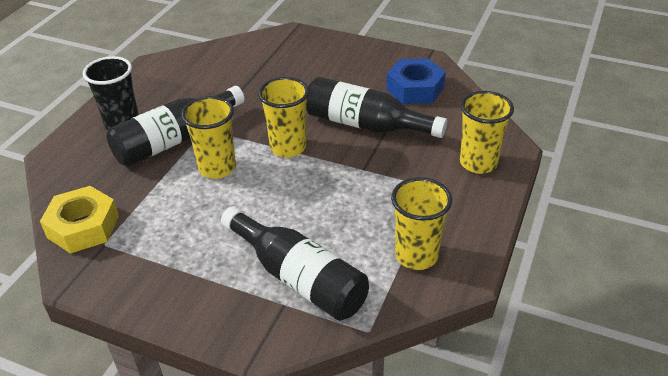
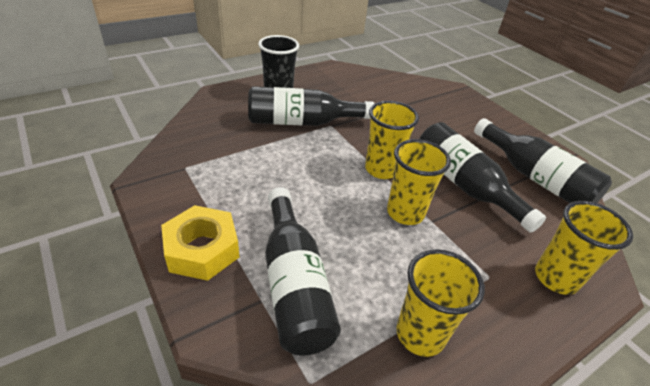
camera: 30 degrees right, 0 degrees up
yellow nut [40,186,119,254] -> yellow nut moved to [161,205,239,281]
yellow cup [181,96,236,179] -> yellow cup moved to [387,139,451,225]
blue nut [386,58,446,104] -> black bottle [474,118,612,203]

